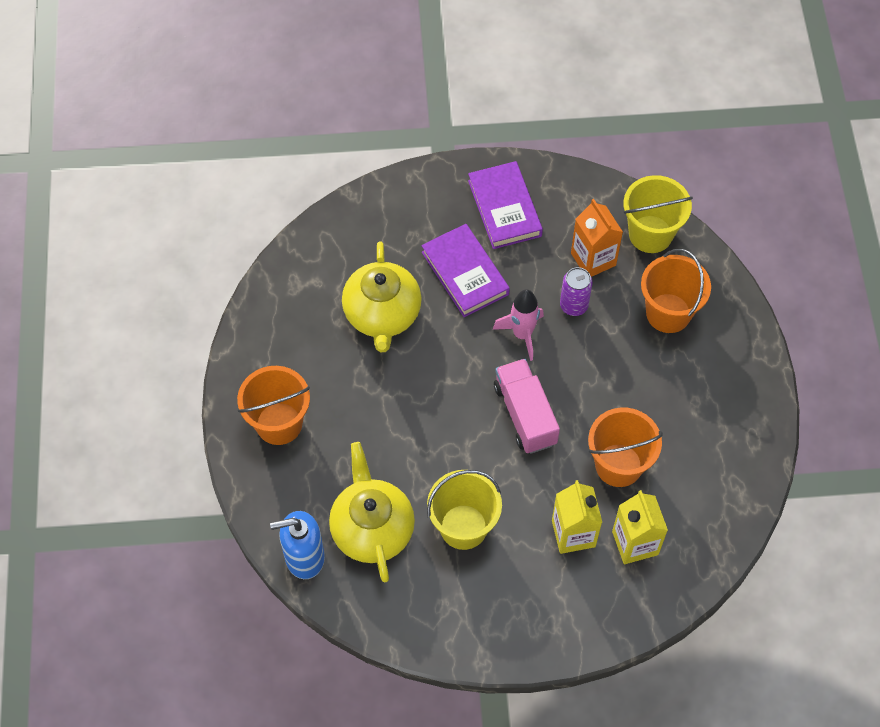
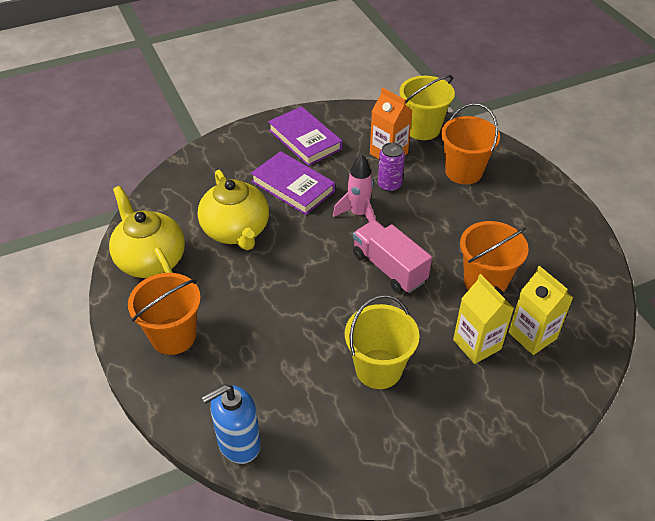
camera: 20 degrees left, 15 degrees down
yellow teapot [329,442,415,583] -> yellow teapot moved to [109,186,185,278]

